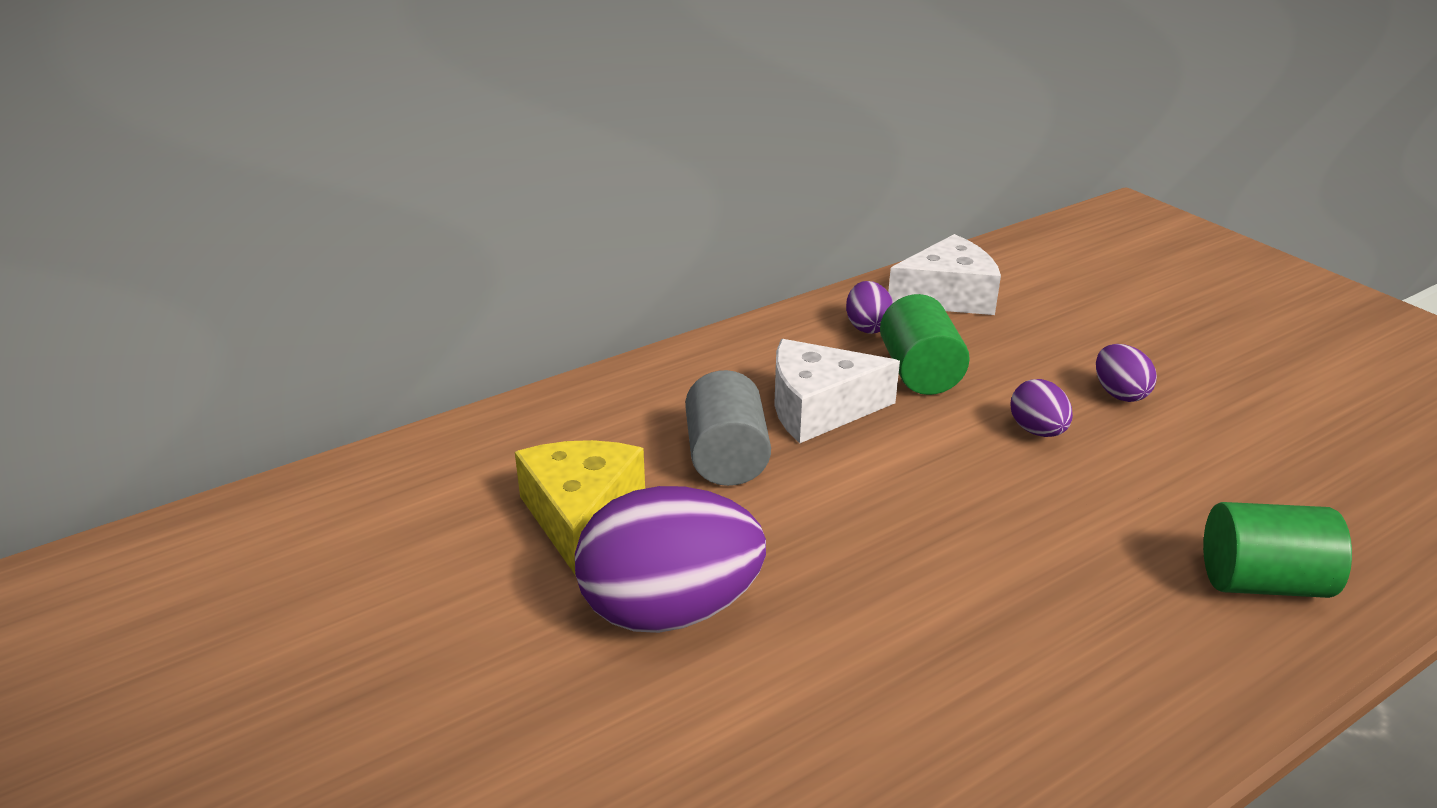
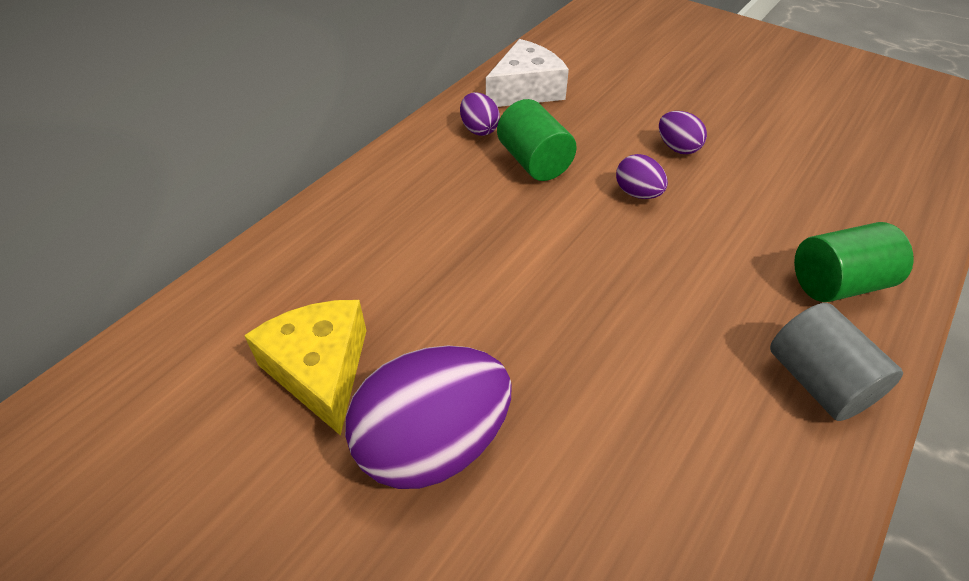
camera: 20 degrees left, 15 degrees up
grey cylinder [685,370,771,486] -> grey cylinder moved to [770,303,903,421]
white cheese [774,339,900,443] -> none

